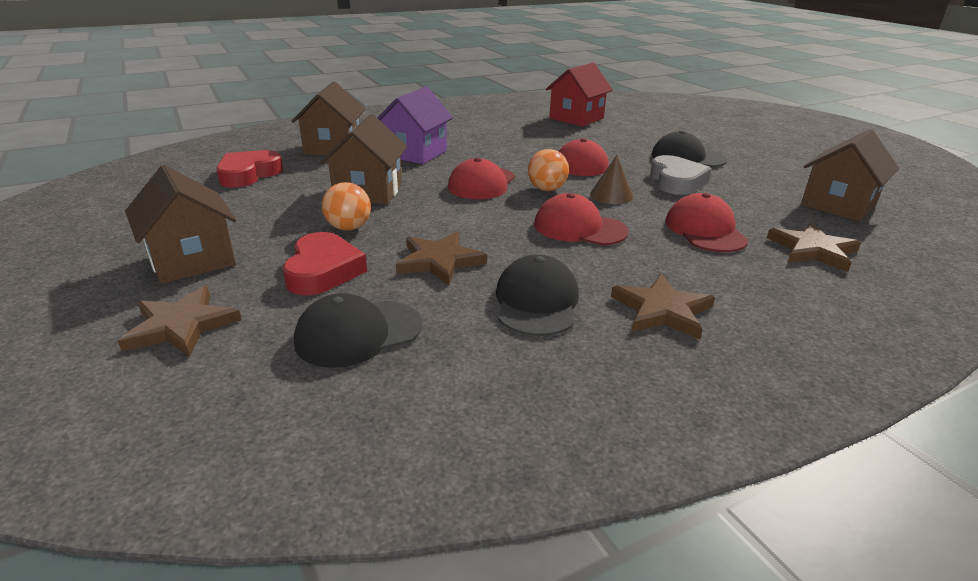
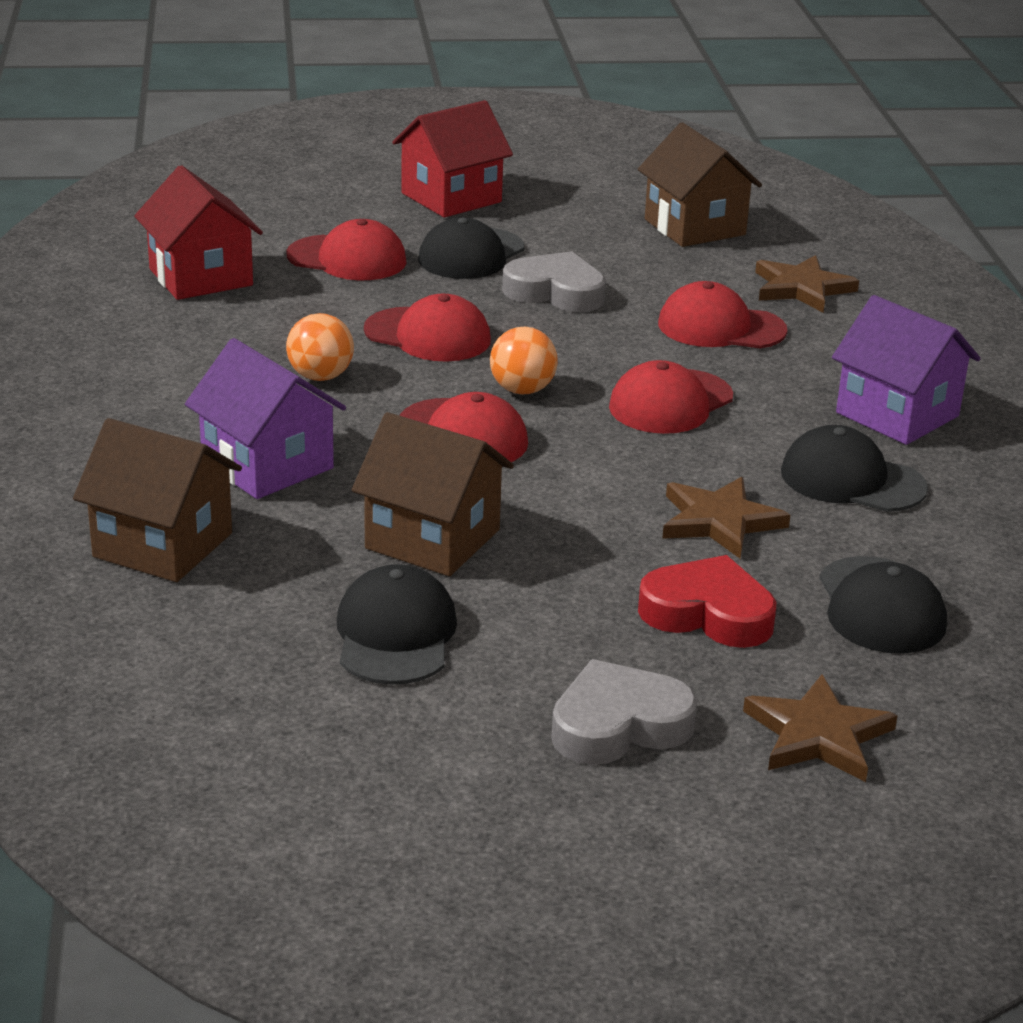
camera: 70 degrees left, 0 degrees up
brown house [125,165,236,284] -> grey heart [551,659,697,765]
red heart [216,150,283,188] -> none
orange ball [322,182,371,231] -> orange ball moved to [286,313,354,381]
brown cone [590,155,633,204] -> none
brown star [611,274,715,339] -> purple house [832,295,981,445]
none -> red cap [286,219,407,280]
none -> black cap [336,564,457,685]
none -> red house [392,100,513,218]

